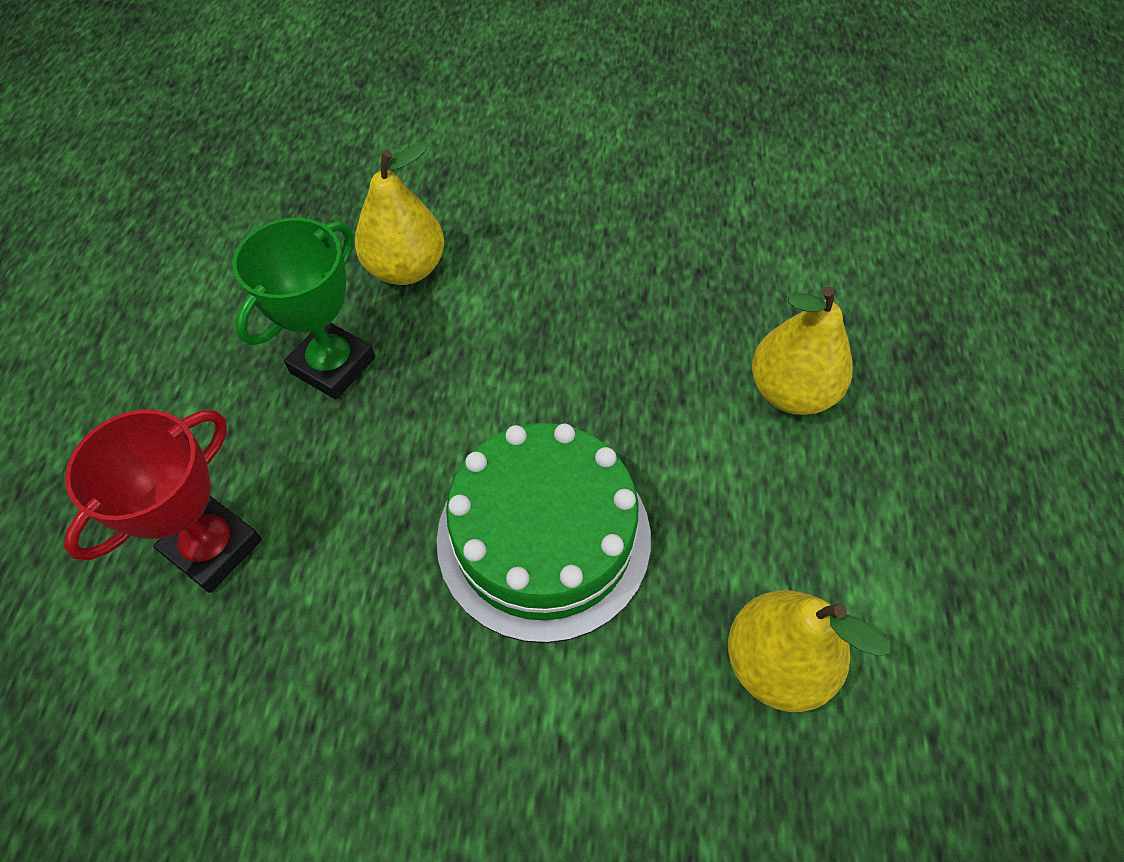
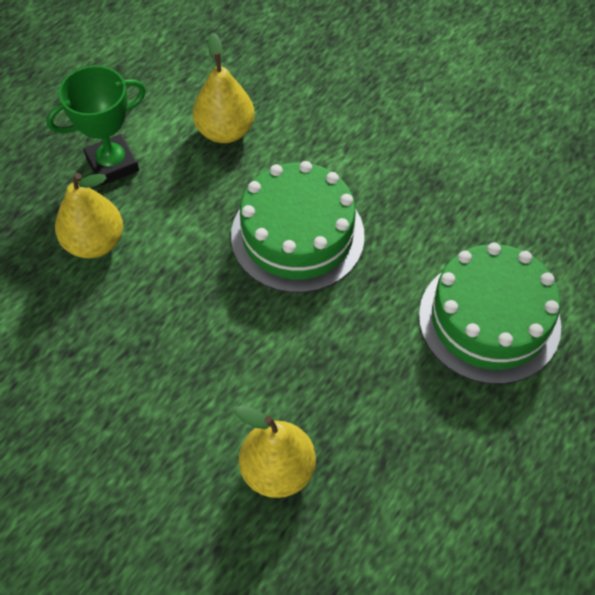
camera: 150 degrees left, 0 degrees up
red trophy [64,409,262,593] -> green cake [419,243,562,384]
green trophy [233,218,375,400] -> green trophy moved to [46,65,146,186]

